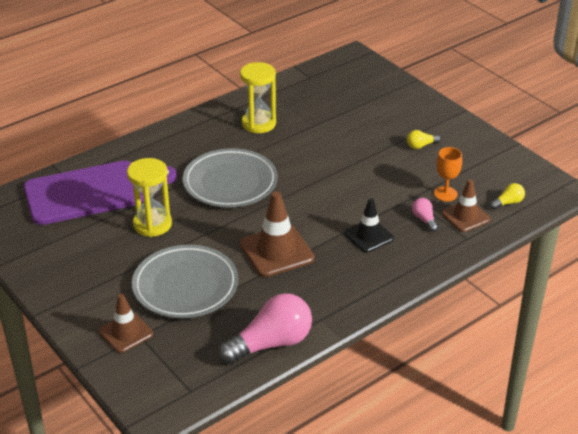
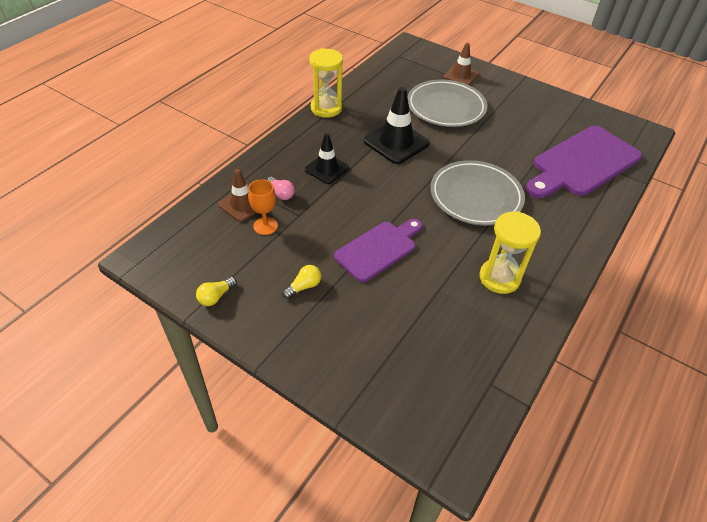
camera: 160 degrees right, 10 degrees up
yellow hourglass [127,158,172,237] -> yellow hourglass moved to [309,48,343,118]
pink light bulb [218,293,312,364] -> none
brown traffic cone [240,191,315,277] -> black traffic cone [364,87,430,164]
yellow light bulb [490,183,525,210] -> yellow light bulb moved to [196,277,237,306]
none -> purple cutting board [334,219,422,282]

